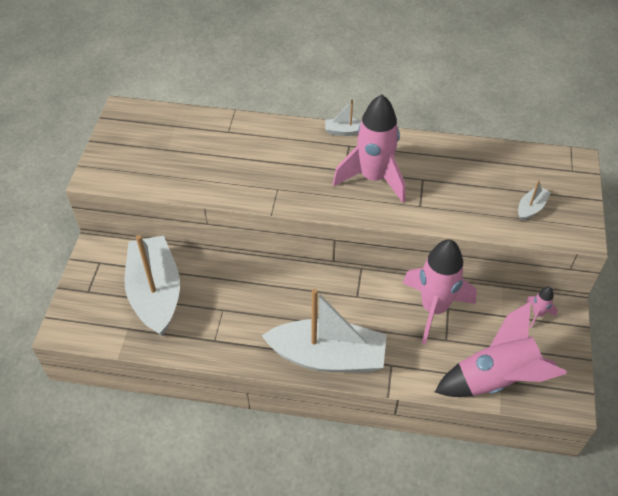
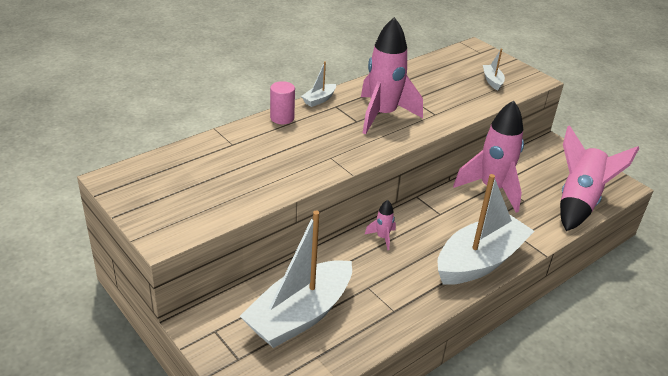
camera: 50 degrees left, 15 degrees down
white boat [124,235,180,336] -> white boat turned 75 degrees counterclockwise [240,211,352,348]
pink rocket [526,287,558,328] -> pink rocket moved to [365,200,396,250]
none -> pink cylinder [270,81,295,124]

